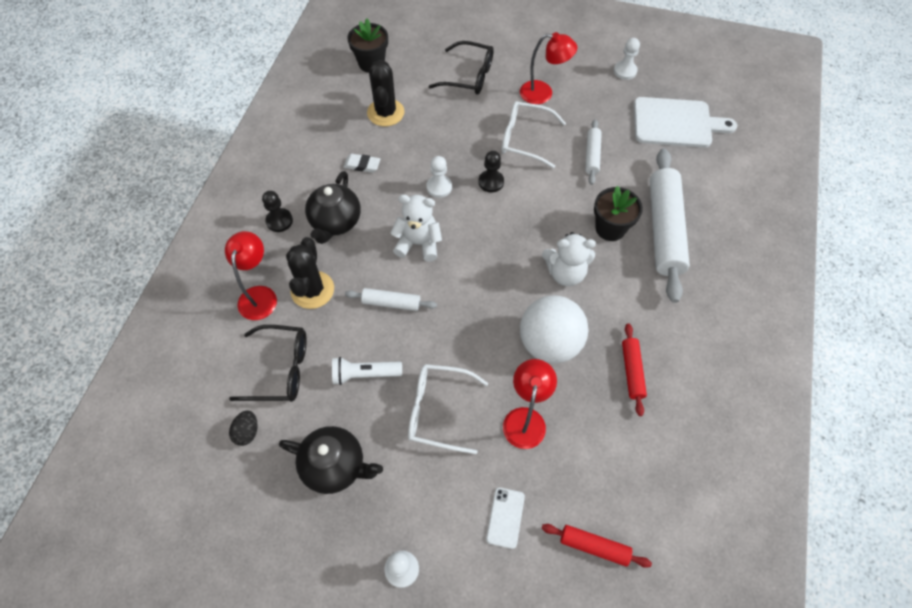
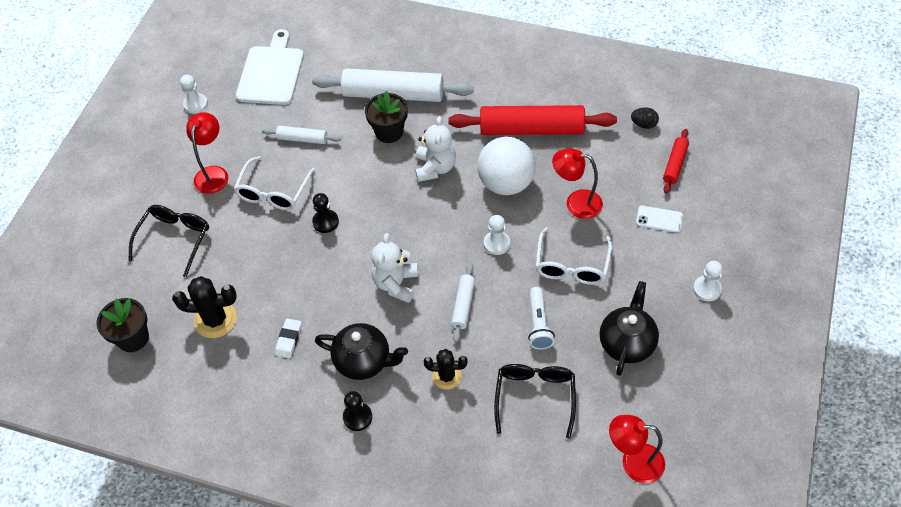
camera: 85 degrees left, 5 degrees down
red lamp [225,231,277,320] -> red lamp moved to [609,415,665,483]
black egg [229,410,258,446] -> black egg moved to [631,108,659,129]
black cactus [286,237,334,309] -> black cactus [424,349,467,390], size x0.66
white pawn [426,156,452,198] -> white pawn moved to [484,215,510,255]
red rolling pin [622,323,647,416] -> red rolling pin [448,105,617,135], size x2.05

